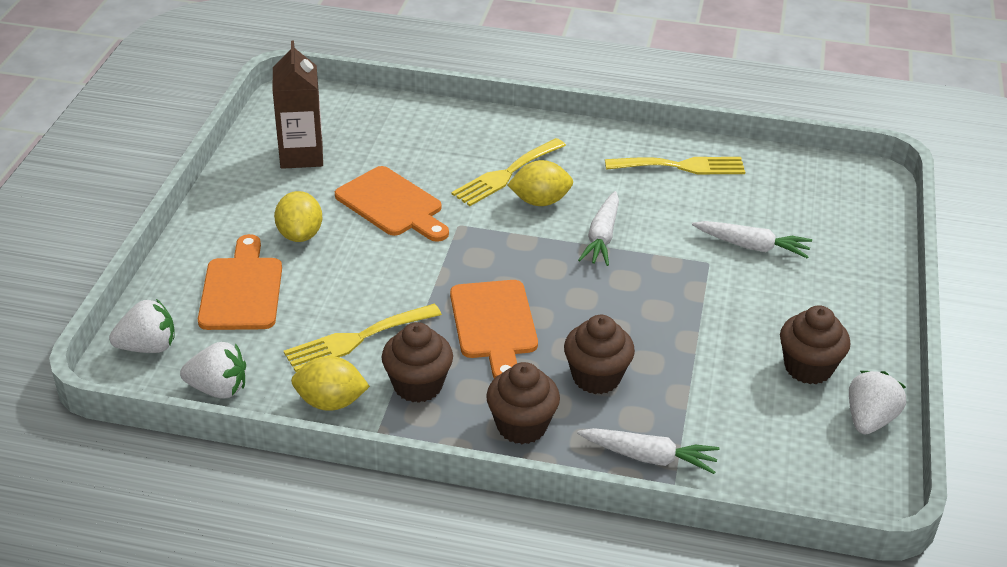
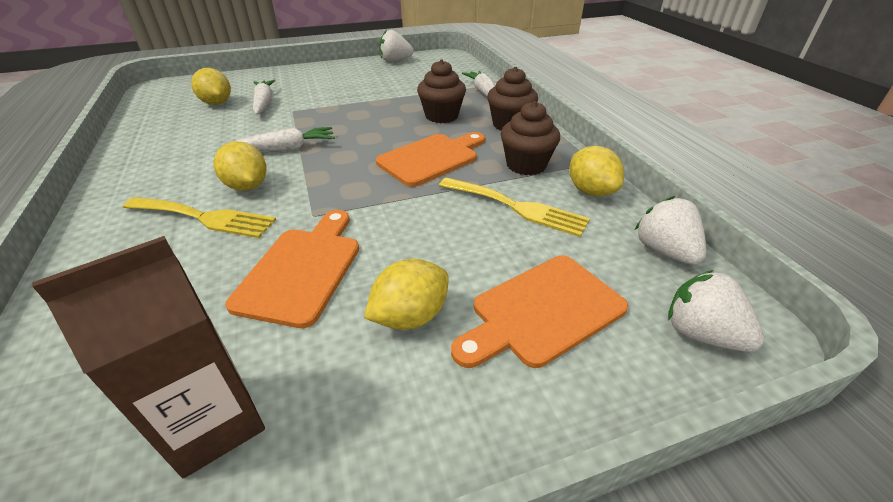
camera: 120 degrees left, 0 degrees up
yellow fork [605,157,745,174] -> none
brown cupcake [780,305,850,384] -> none
none -> yellow lemon [191,68,231,105]

